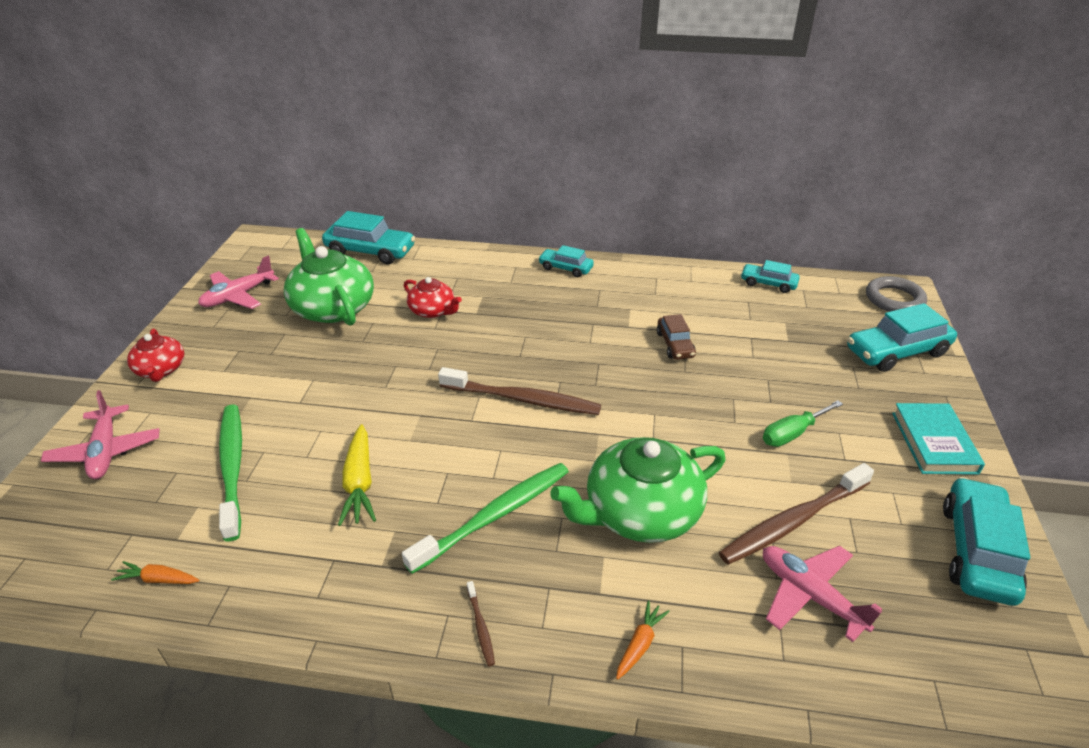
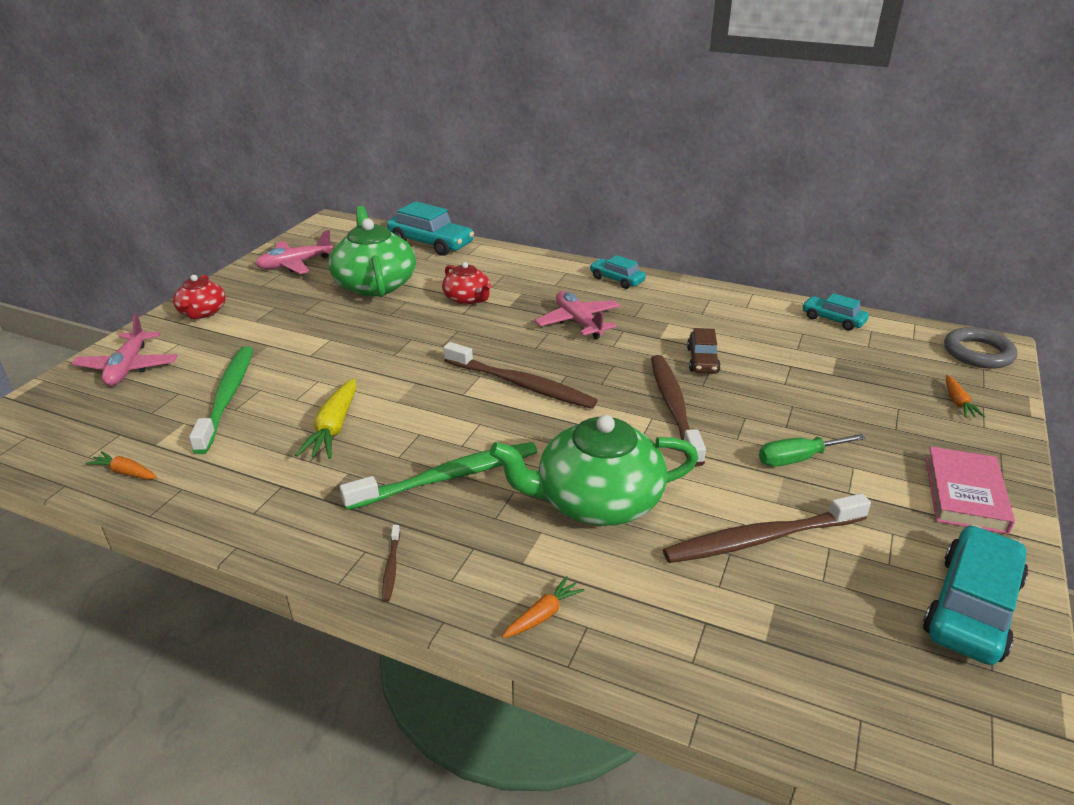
camera: 15 degrees right, 5 degrees down
pink plane [763,546,882,642] -> pink plane moved to [535,291,620,339]
turquoise car [847,303,957,372] -> orange carrot [946,375,985,417]
turquoise book [892,403,985,475] -> pink book [926,446,1015,534]
none -> brown toothbrush [651,355,706,467]

